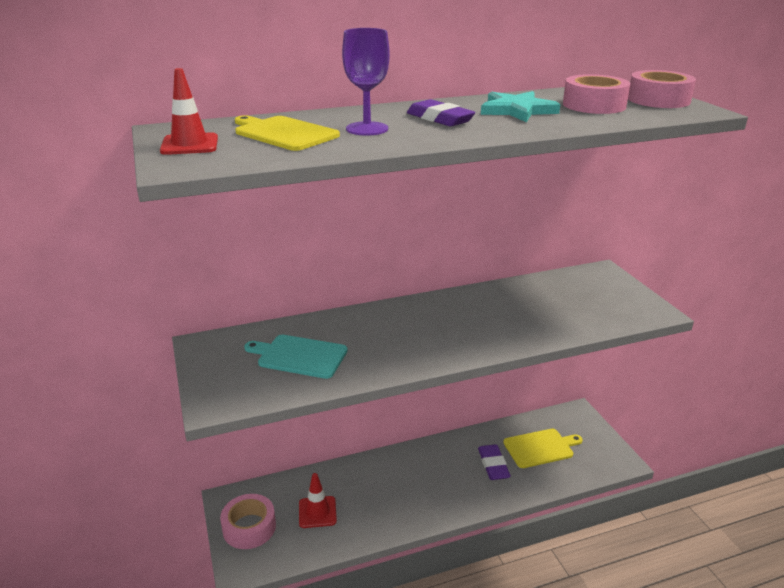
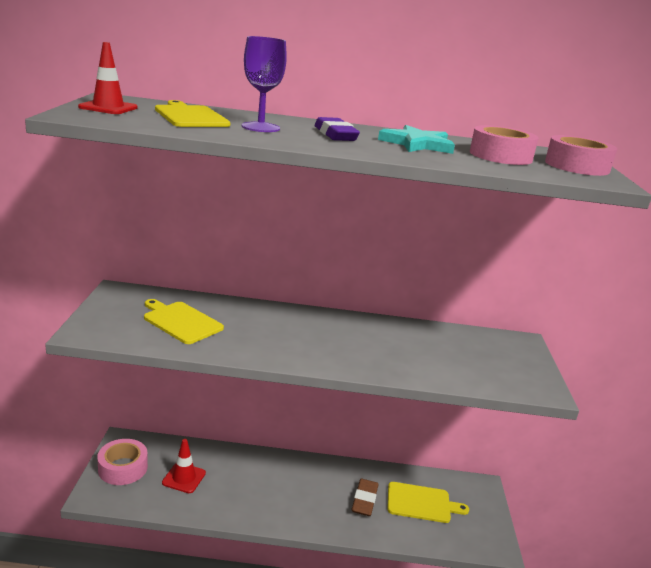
camera: 20 degrees right, 5 degrees down
turquoise cutting board [244,335,348,379] -> yellow cutting board [144,299,224,344]
purple eraser [478,444,511,480] -> brown eraser [352,479,378,516]

